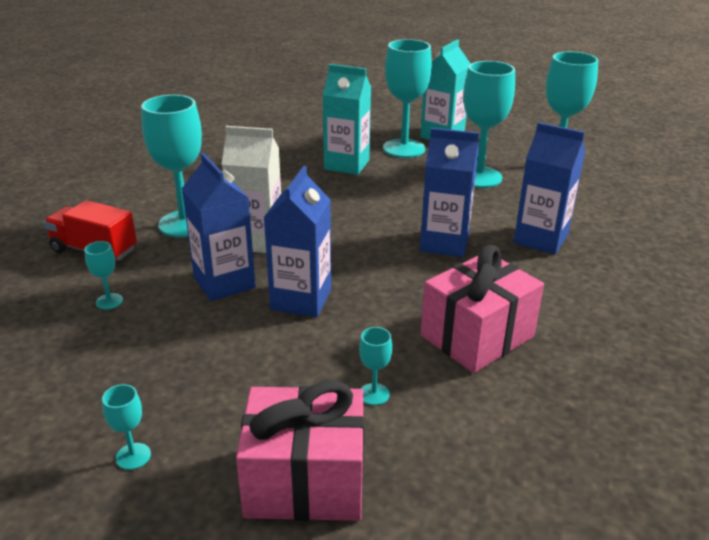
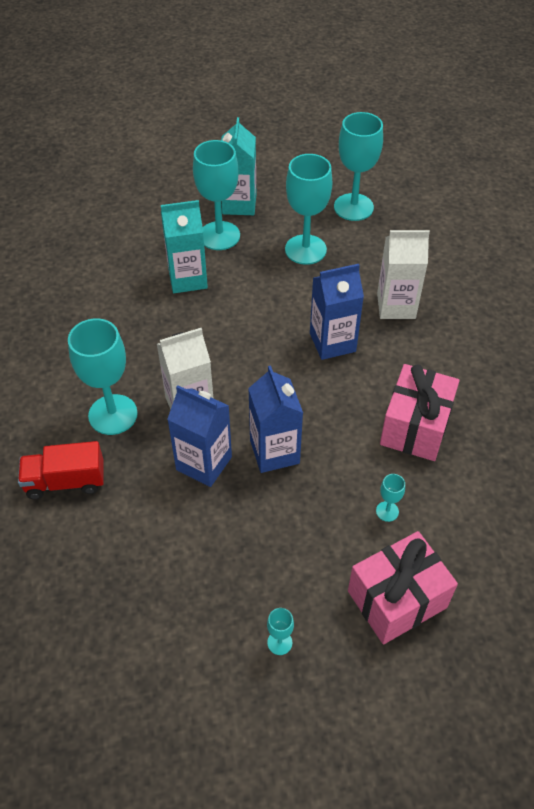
camera: 30 degrees left, 20 degrees up
turquoise goblet [84,241,123,310] -> none
blue carton [514,122,585,254] -> white carton [377,230,430,319]

